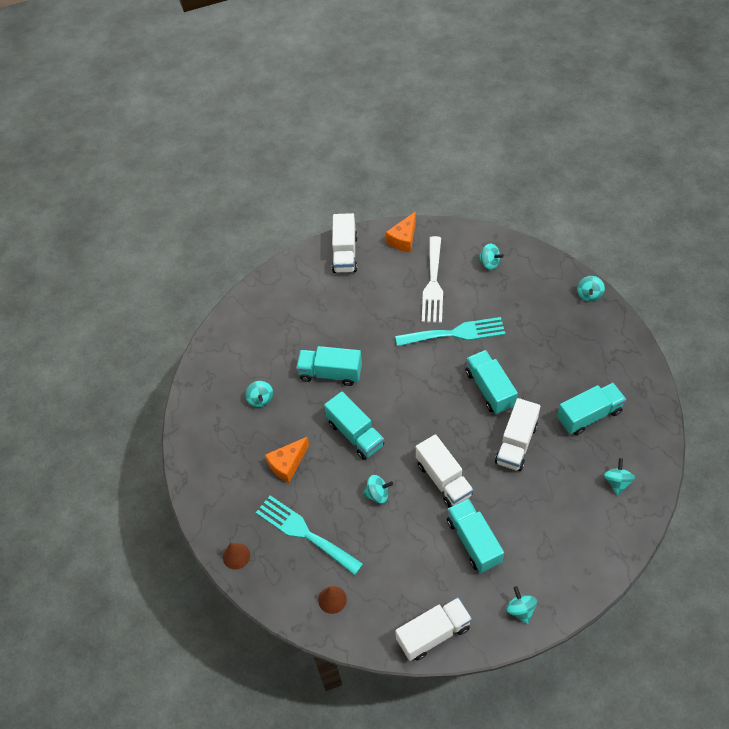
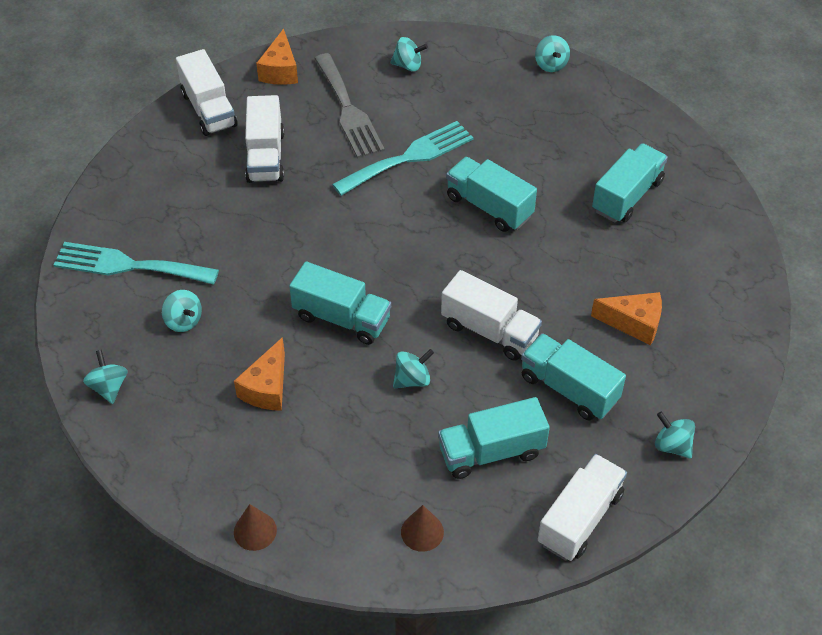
camera: 30 degrees left, 5 degrees down
turquoise fork [256,495,363,575] -> turquoise fork moved to [54,242,219,285]
turquoise truck [296,346,362,386] -> turquoise truck moved to [438,397,550,479]
white fork [422,236,443,323] -> grey fork [314,53,385,158]
white truck [495,398,540,471] -> white truck moved to [245,95,285,183]
turquoise spinning top [604,458,635,496] -> turquoise spinning top moved to [83,350,128,404]
none -> orange cheese [591,292,662,346]

